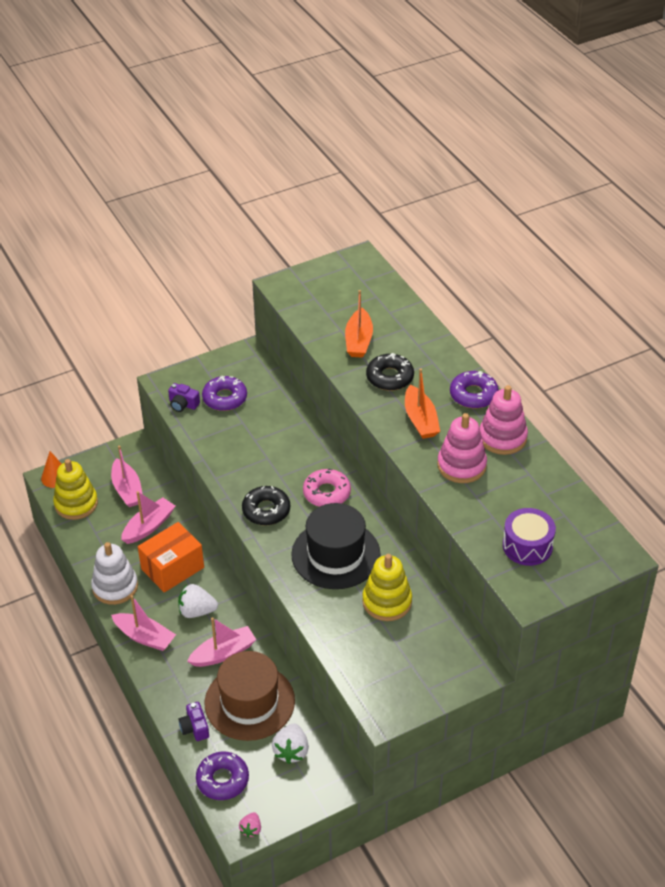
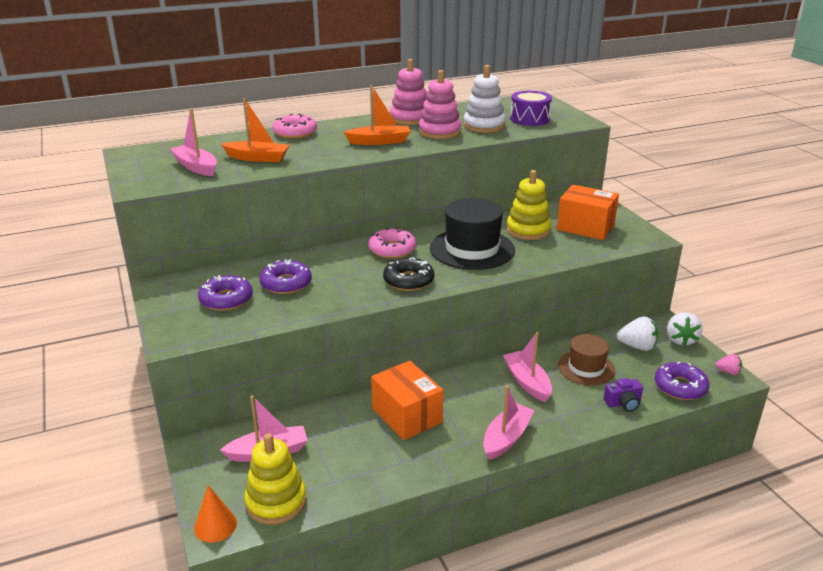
camera: 85 degrees left, 15 degrees down
white stacking toy [91,542,138,605] -> white stacking toy moved to [463,65,506,133]
pink boat [121,491,175,544] -> pink boat moved to [170,108,217,176]
purple camera [168,383,200,412] -> none
white strawberry [178,584,218,618] -> white strawberry moved to [667,312,703,346]
brown hat [205,651,295,741] -> brown hat [558,334,615,385], size x0.63
black donut [366,353,414,391] -> none
purple donut [450,371,499,408] -> purple donut moved to [260,259,312,294]
none -> pink donut [273,114,317,139]
none -> orange box [557,185,619,240]

